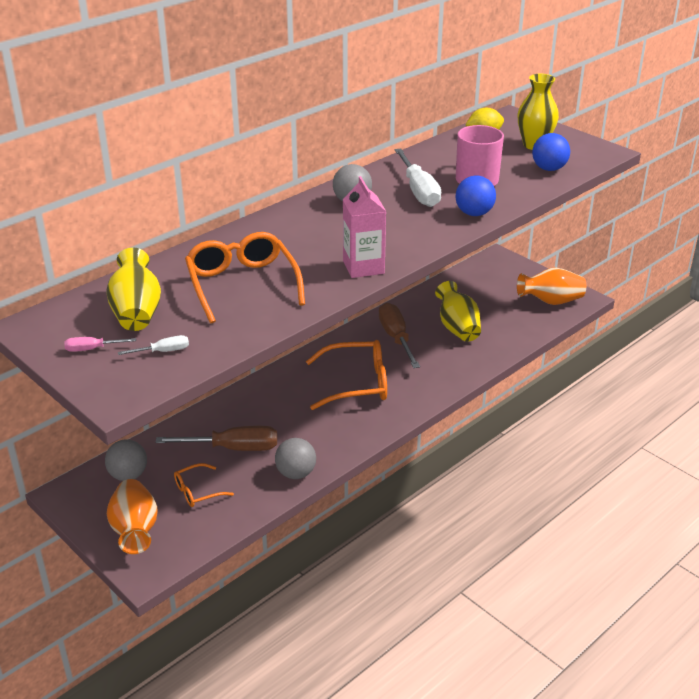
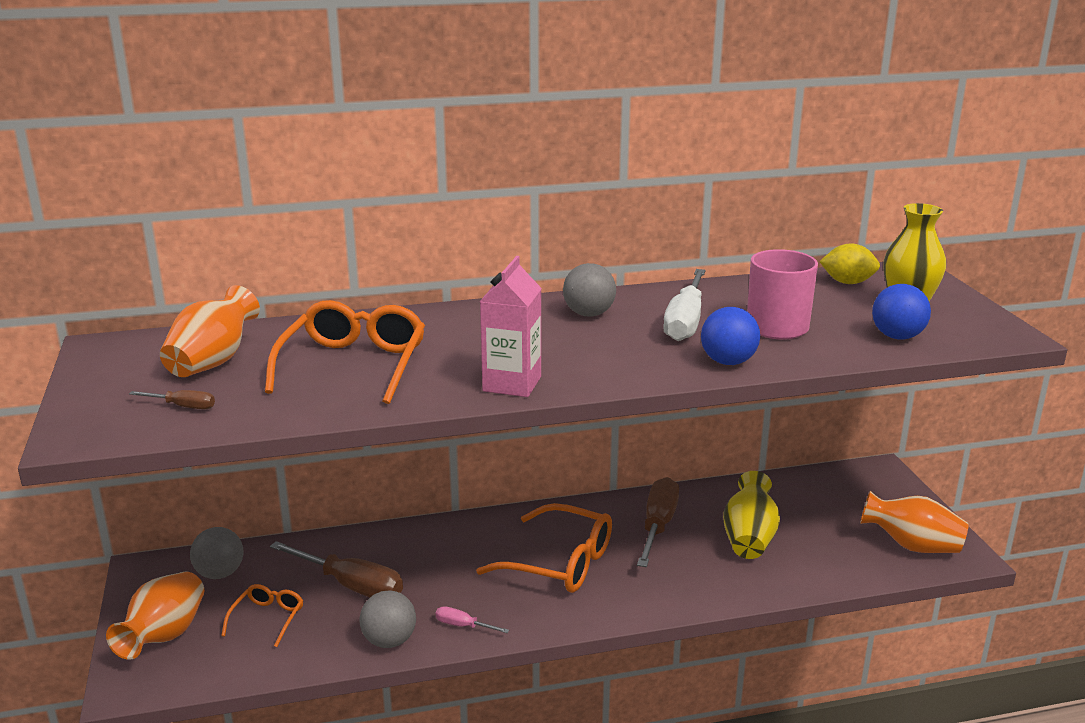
camera: 30 degrees right, 10 degrees down
pink screwdriver [64,337,136,352] -> pink screwdriver moved to [436,606,509,633]
yellow vase [106,248,161,331] -> orange vase [160,285,260,377]
white screwdriver [118,335,189,355] -> brown screwdriver [129,390,215,409]
orange glasses [174,463,234,507] -> orange glasses turned 105 degrees clockwise [221,584,303,647]

